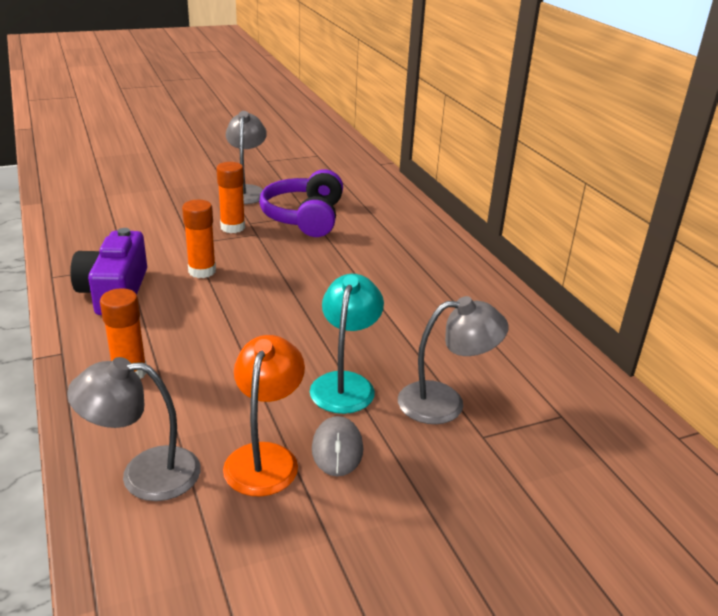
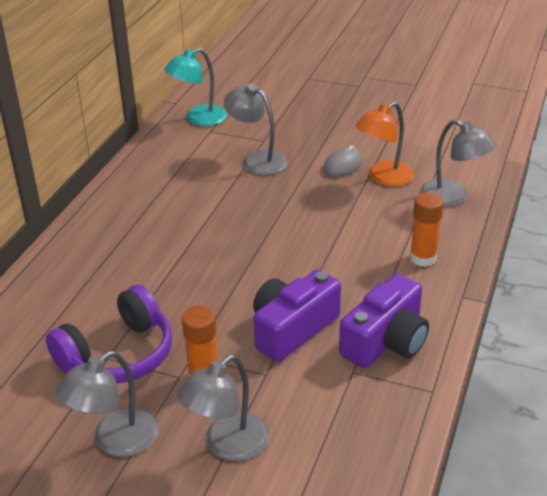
camera: 135 degrees left, 5 degrees up
orange glue stick [182,200,216,278] -> purple camera [253,269,341,362]
turquoise lamp [310,274,384,414] -> turquoise lamp moved to [164,48,227,126]
none -> grey lamp [177,355,270,461]

